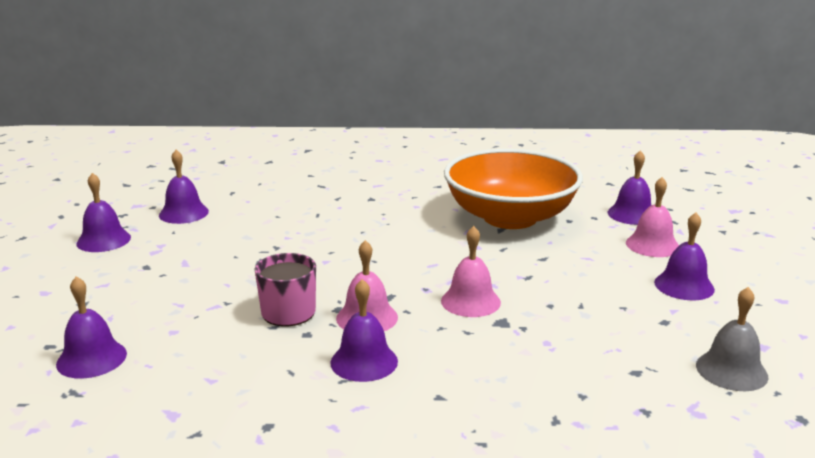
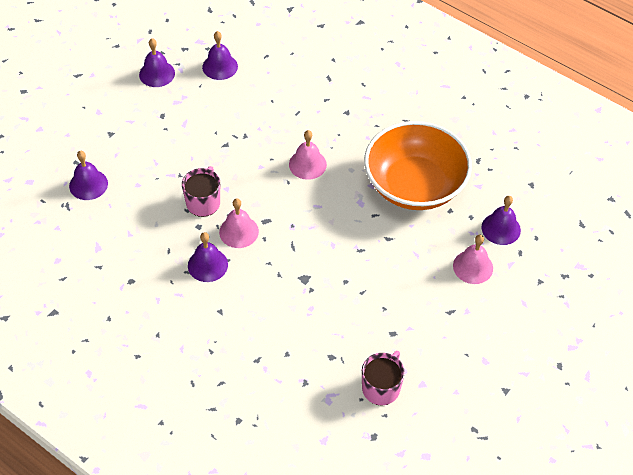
camera: 35 degrees right, 30 degrees up
pink bell [441,226,501,317] -> pink bell moved to [289,130,327,180]
purple bell [654,213,715,300] -> none
grey bell [696,287,768,391] -> pink mug [362,351,405,406]

